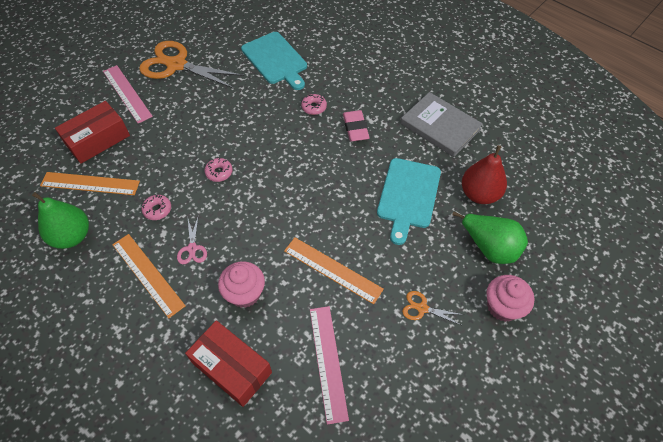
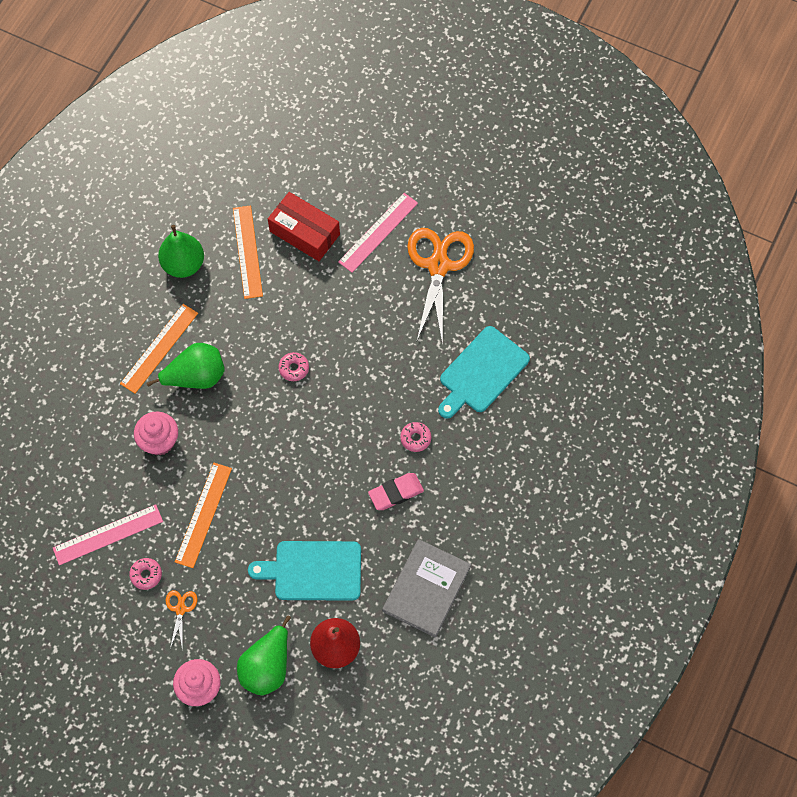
camera: 75 degrees right, 10 degrees up
pink donut [142,194,171,220] -> pink donut moved to [129,558,162,590]
pink scissors [177,215,207,264] -> green pear [147,343,225,389]
red box [185,320,272,407] -> none

